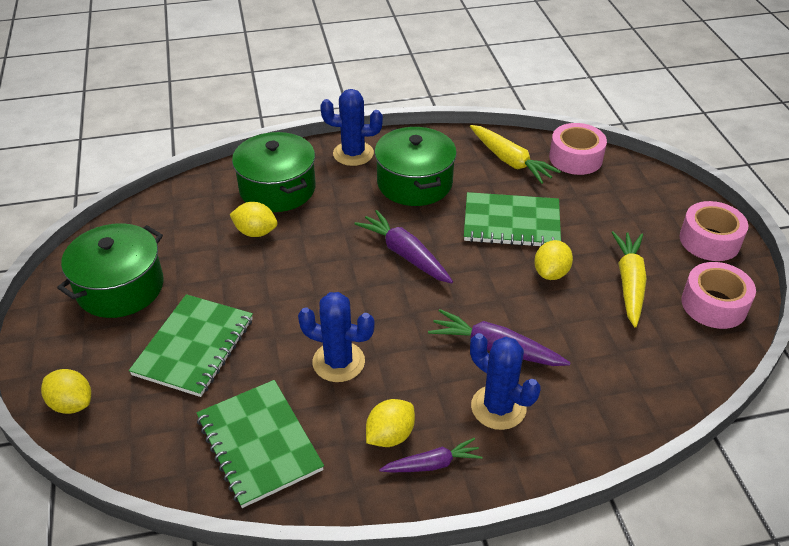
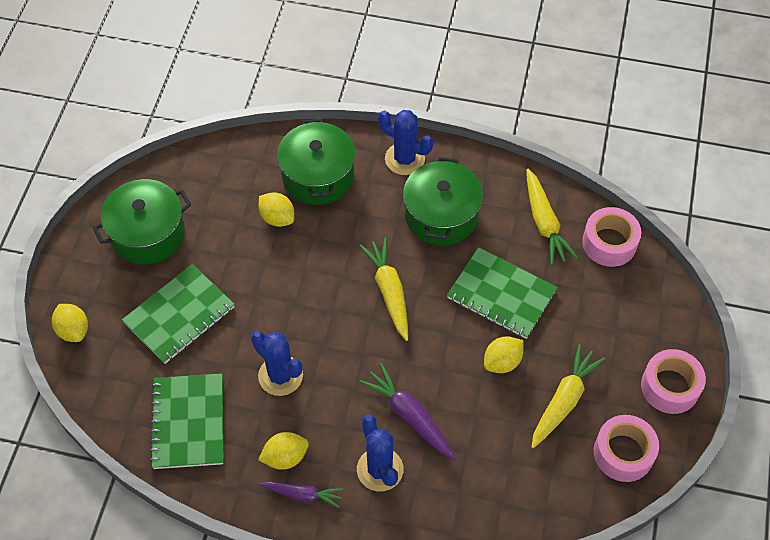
camera: 25 degrees right, 15 degrees up
purple carrot [354,210,453,284] -> yellow carrot [359,238,408,341]

